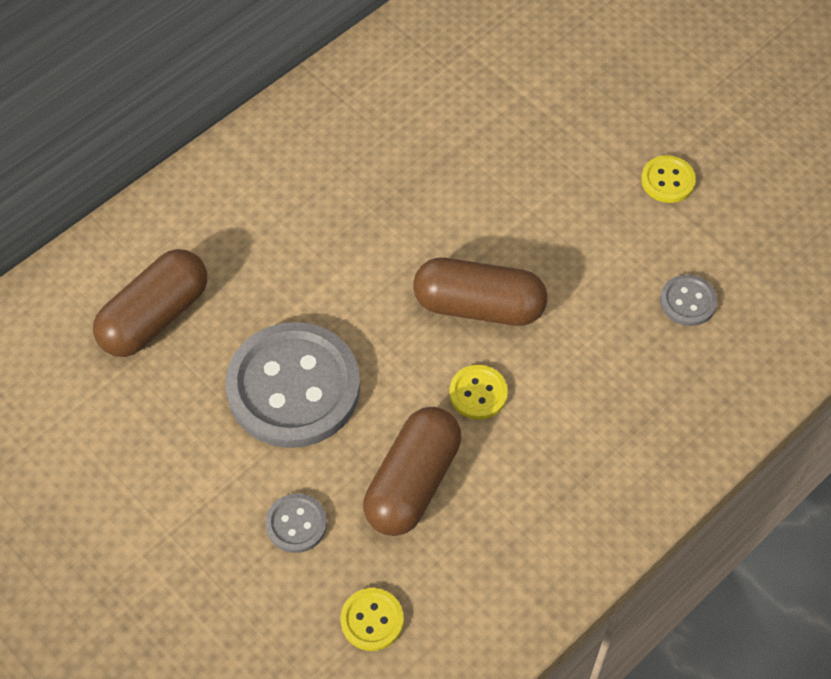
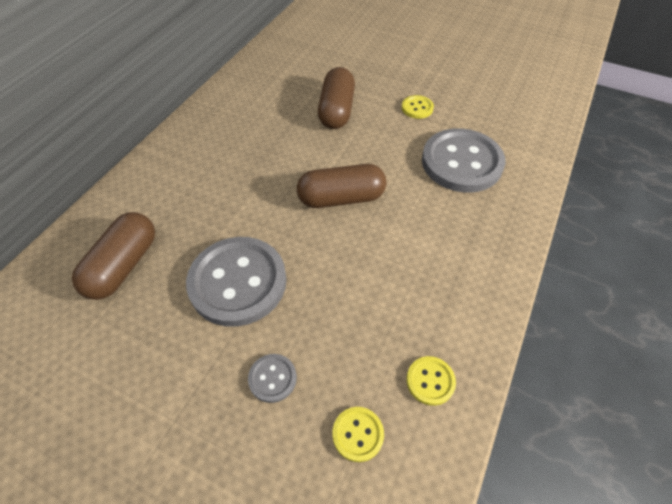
camera: 20 degrees left, 5 degrees down
brown capsule [363,407,461,536] -> brown capsule moved to [318,67,355,129]
yellow button [449,365,508,420] -> yellow button moved to [406,356,456,406]
grey button [660,274,717,326] -> grey button [422,128,505,193], size x2.30

